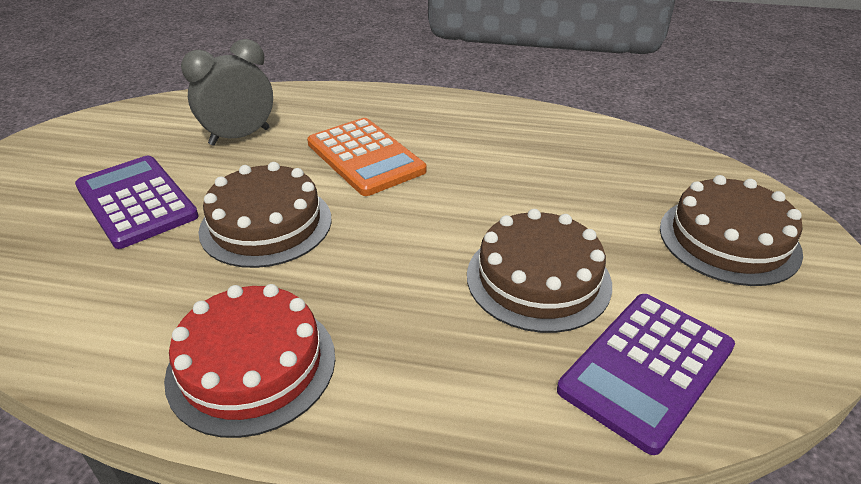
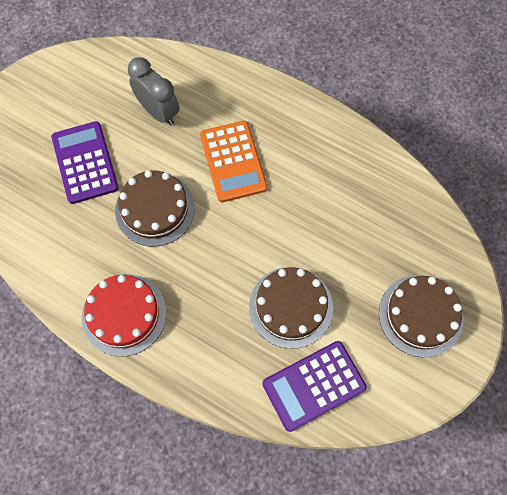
camera: 20 degrees right, 30 degrees up
grey clock [181,39,273,145] -> grey clock turned 60 degrees clockwise [128,57,180,126]

